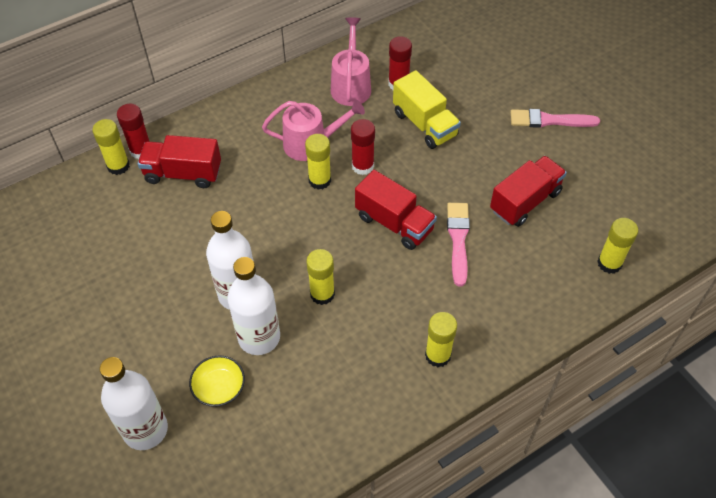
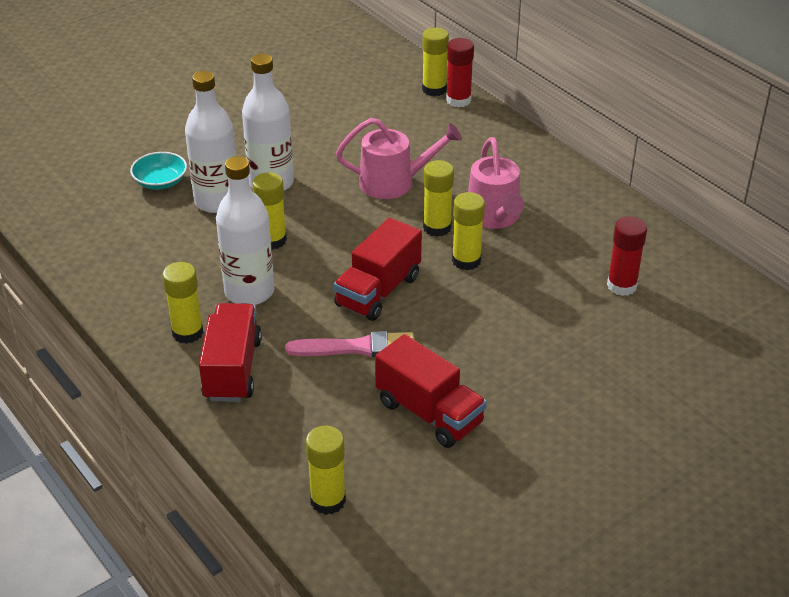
camera: 85 degrees right, 15 degrees down
white bottle [100,357,168,450] -> white bottle moved to [216,156,274,305]
red truck [138,135,221,188] -> red truck moved to [199,303,262,402]
yellow bowl [189,355,245,407] -> turquoise bowl [130,152,187,189]
pink watering can [331,17,371,106] -> pink watering can moved to [336,118,462,199]
red glue stick [351,119,375,175] -> yellow glue stick [452,192,485,270]
yellow truck [393,70,461,149] -> none
pink brush [510,109,600,128] -> none

